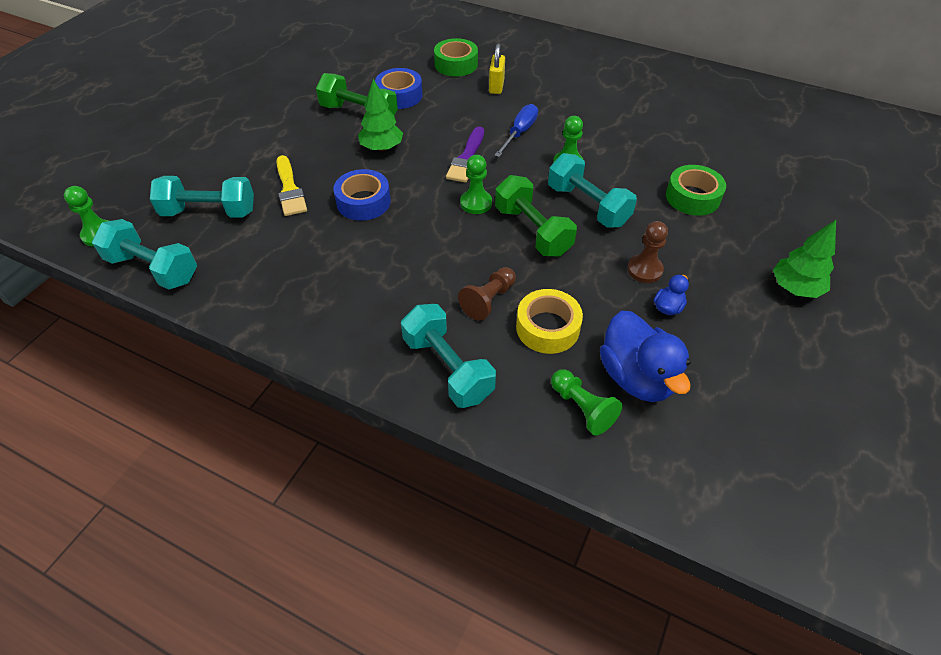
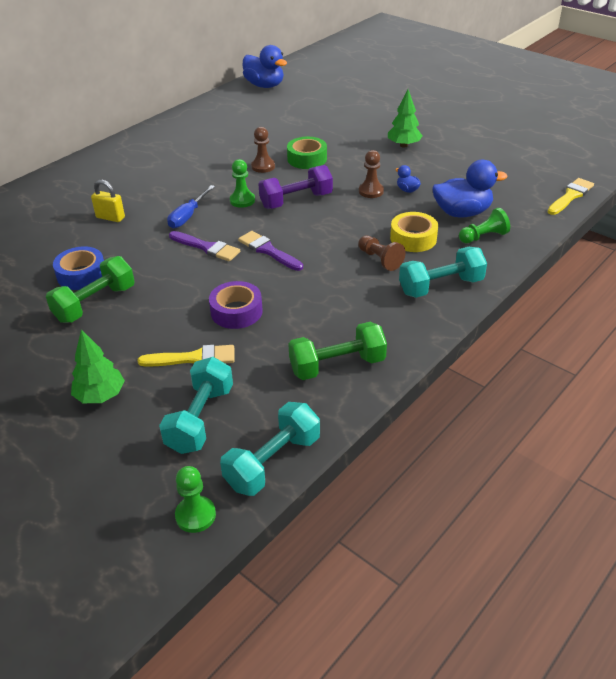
camera: 75 degrees left, 10 degrees down
blue tape [333,169,391,221] -> purple tape [209,281,263,329]
green tree [358,79,403,151] -> green tree moved to [71,329,125,403]
green tape [434,38,478,77] -> none
green pawn [460,155,492,214] -> purple brush [238,231,303,271]
blue screwdriver [494,104,538,157] -> blue screwdriver turned 105 degrees counterclockwise [167,185,215,228]
green dumbbell [495,175,577,257] -> green dumbbell moved to [289,322,387,380]
turquoise dumbbell [548,153,637,228] -> purple dumbbell [258,165,333,209]
none -> blue duck [243,45,287,88]
none -> brown pawn [251,127,275,173]
none -> yellow brush [548,178,594,215]

